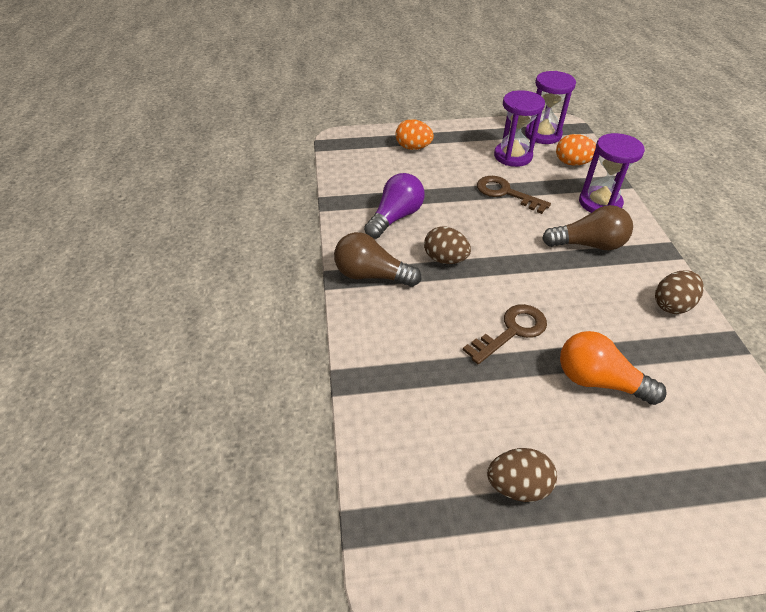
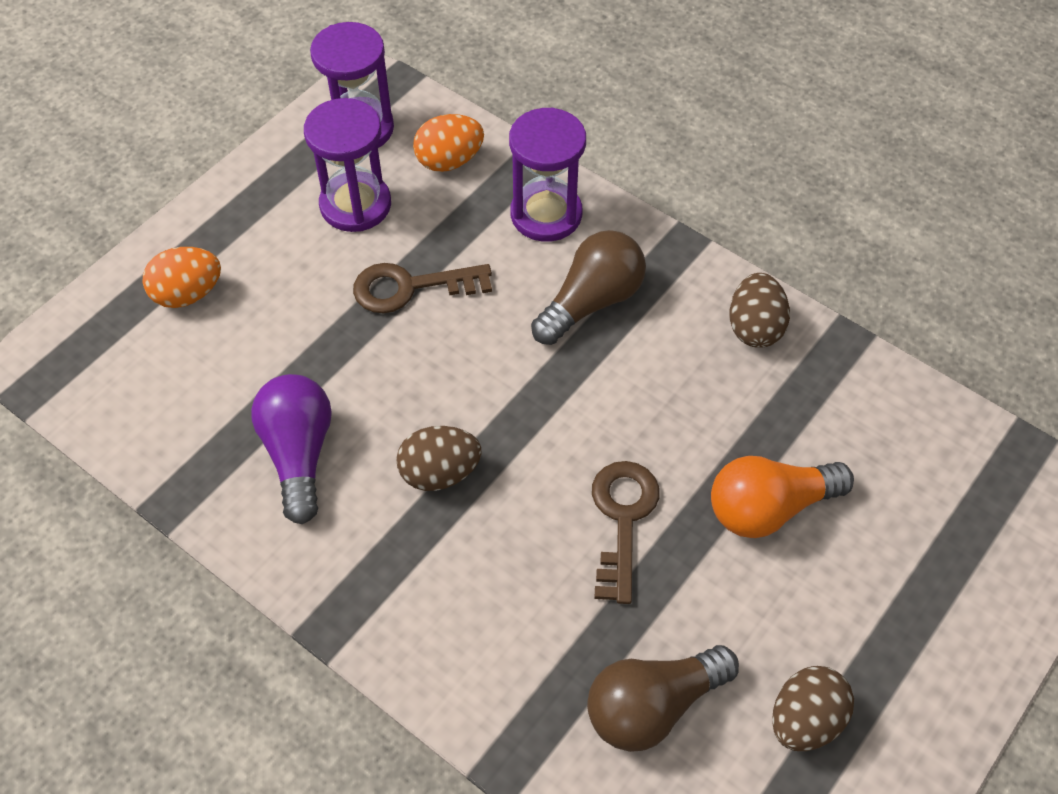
camera: 45 degrees left, 10 degrees up
brown light bulb [334,232,421,287] -> brown light bulb moved to [587,645,739,752]

